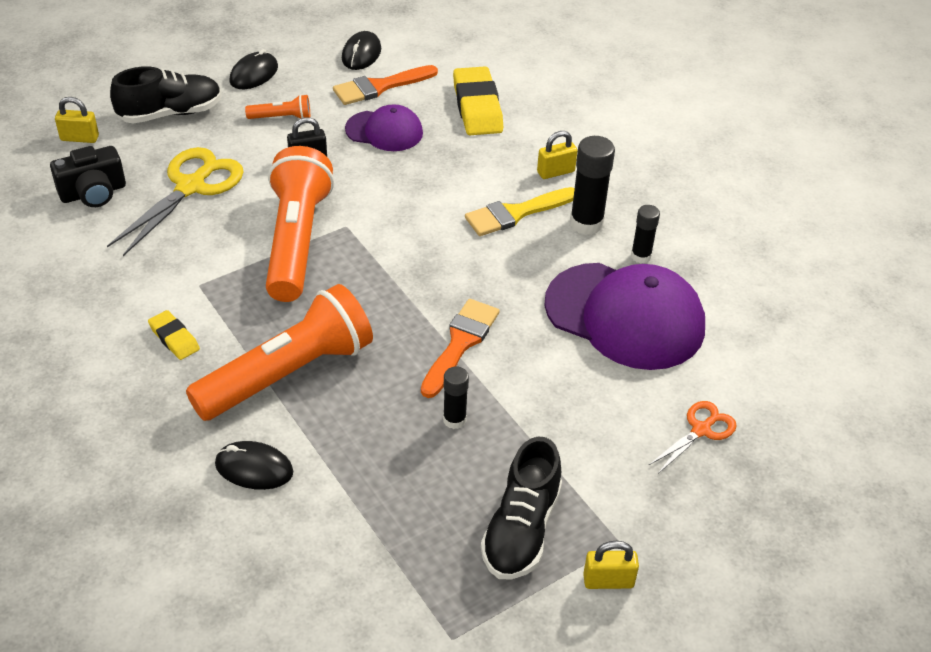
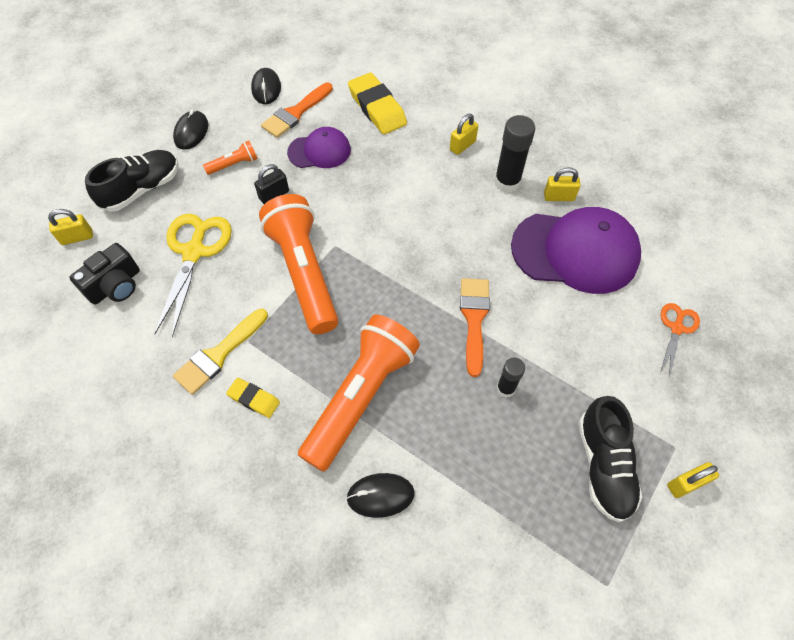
camera: 20 degrees left, 15 degrees up
yellow brush [465,187,575,236] -> yellow brush moved to [173,309,268,395]
black glue stick [631,205,660,263] -> yellow padlock [544,167,581,201]

